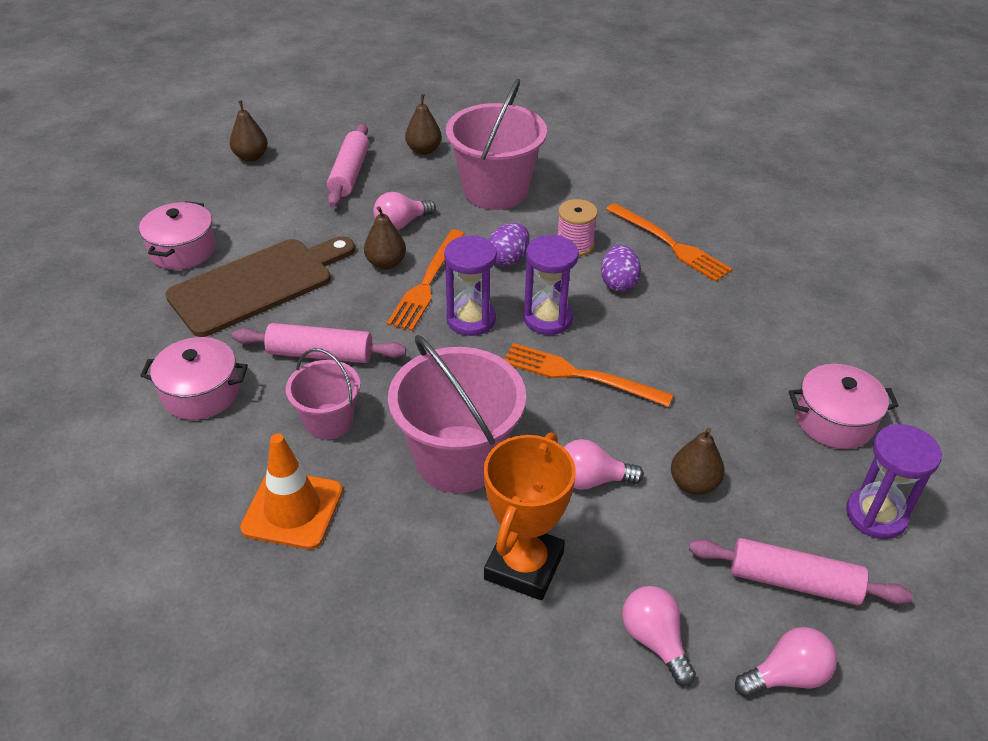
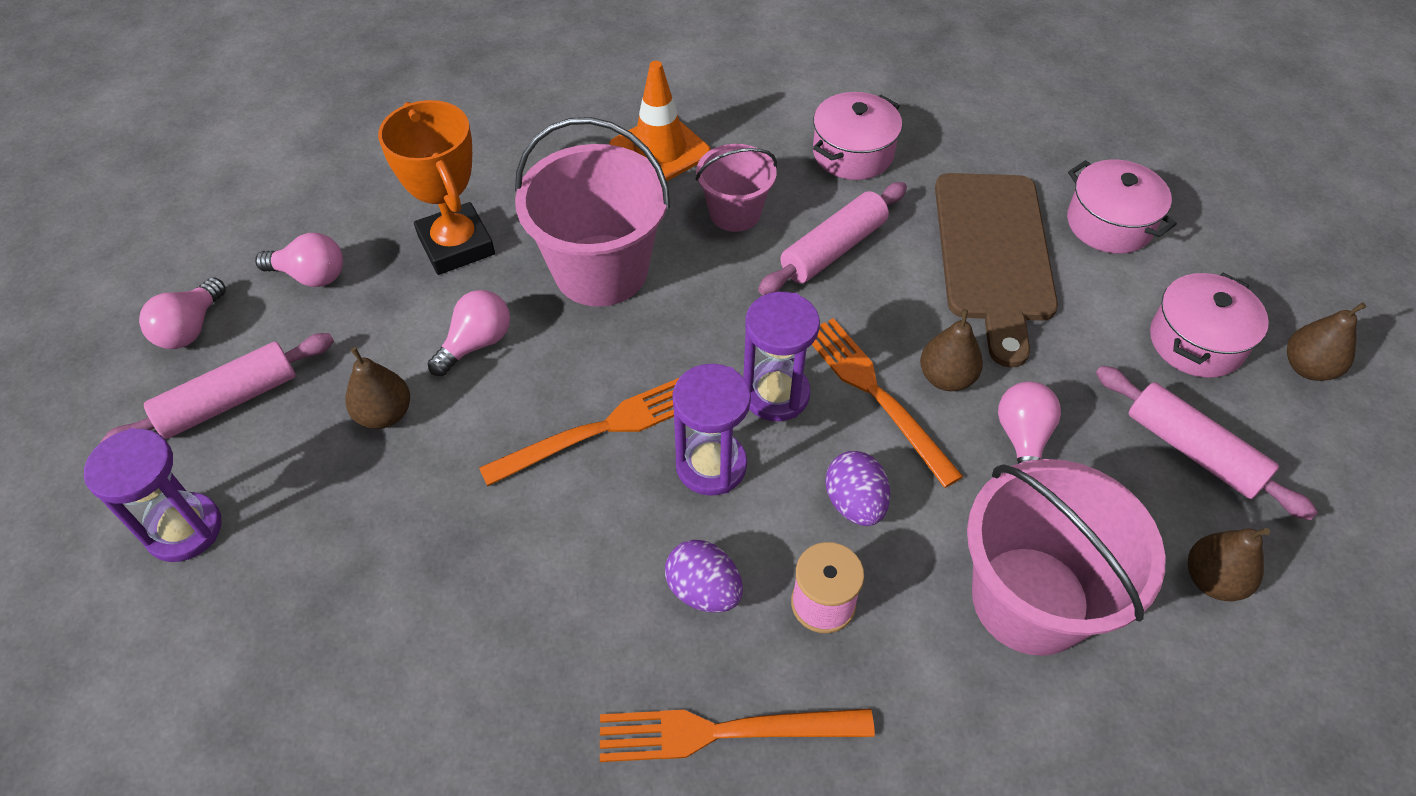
camera: 130 degrees right, 10 degrees up
pink pot [789,364,899,449] -> pink pot moved to [1150,273,1269,378]

